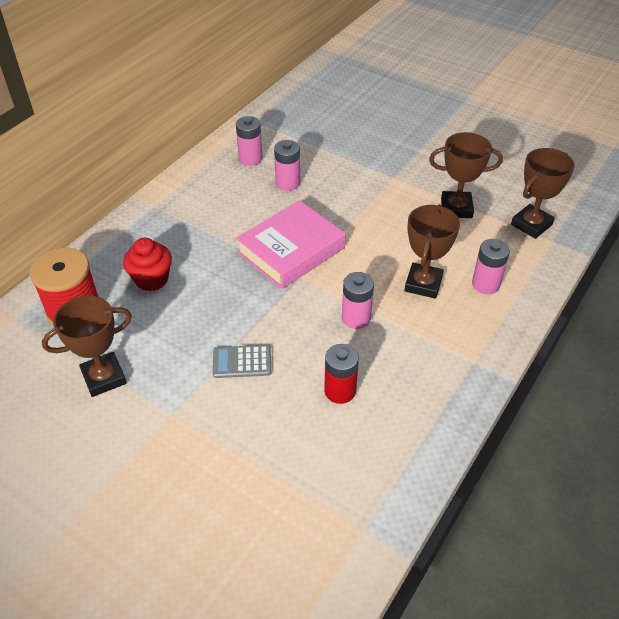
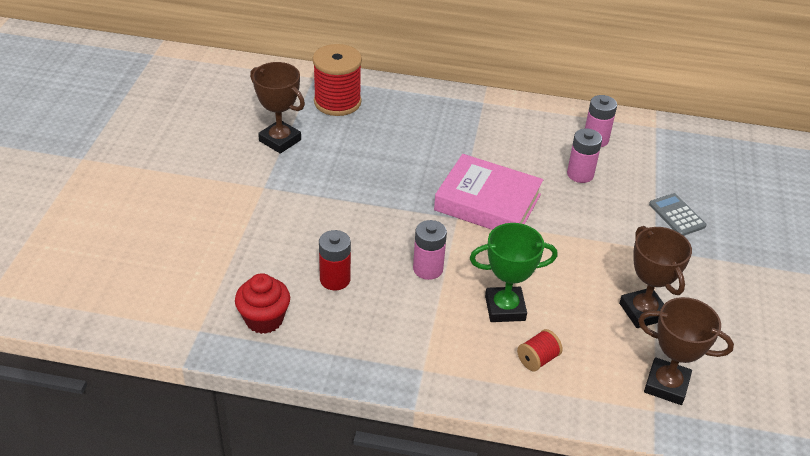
camera: 65 degrees right, 5 degrees down
red cupcake [123,238,172,291] -> red cupcake moved to [235,273,290,334]
grey calculator [213,345,271,378] -> grey calculator moved to [649,193,707,236]
brown trophy [405,205,460,299] -> green trophy [470,223,557,322]
pink battery [472,239,510,294] -> red spool [517,329,563,371]

